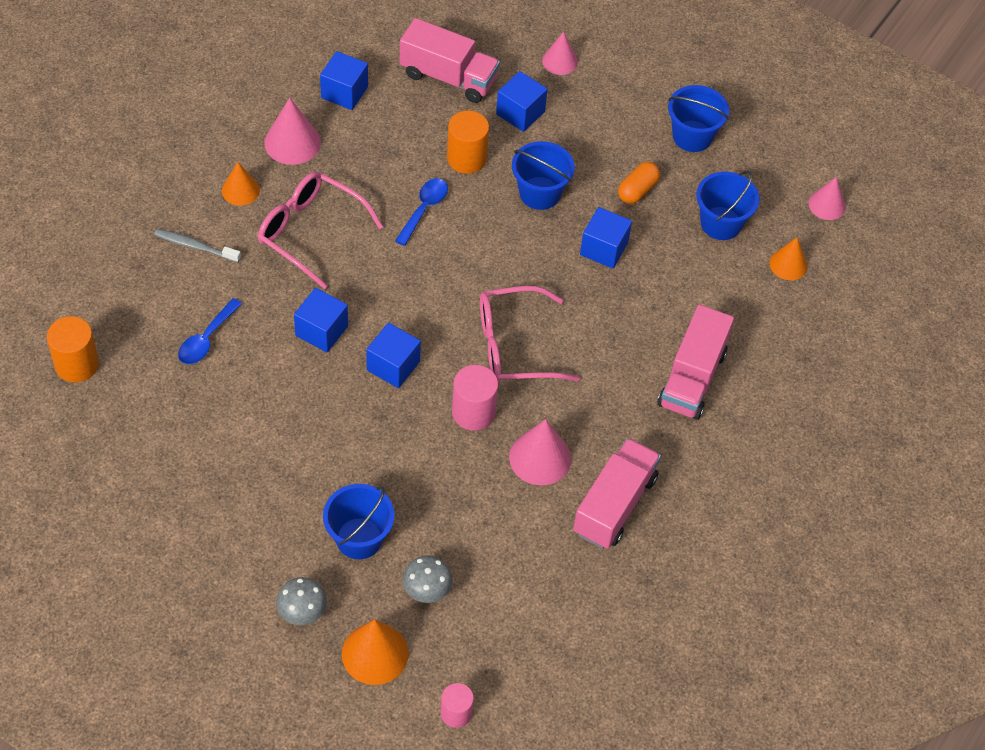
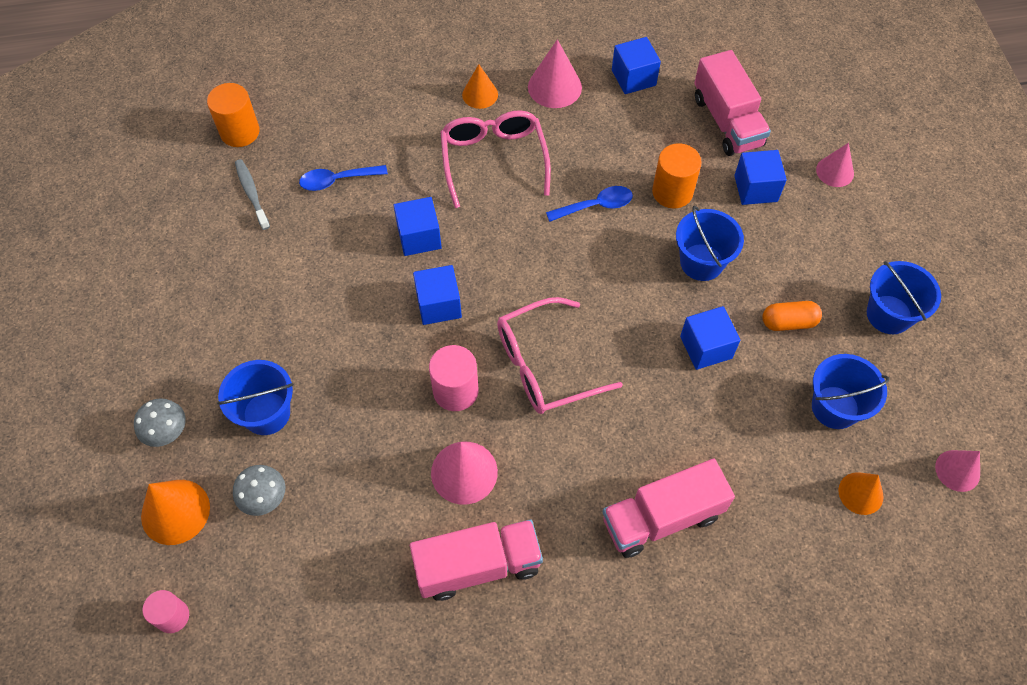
camera: 50 degrees right, 5 degrees up
grey toothbrush [154,229,241,263] -> grey toothbrush moved to [235,159,270,230]
pink glasses [480,286,580,383] -> pink glasses turned 60 degrees counterclockwise [497,297,623,414]

